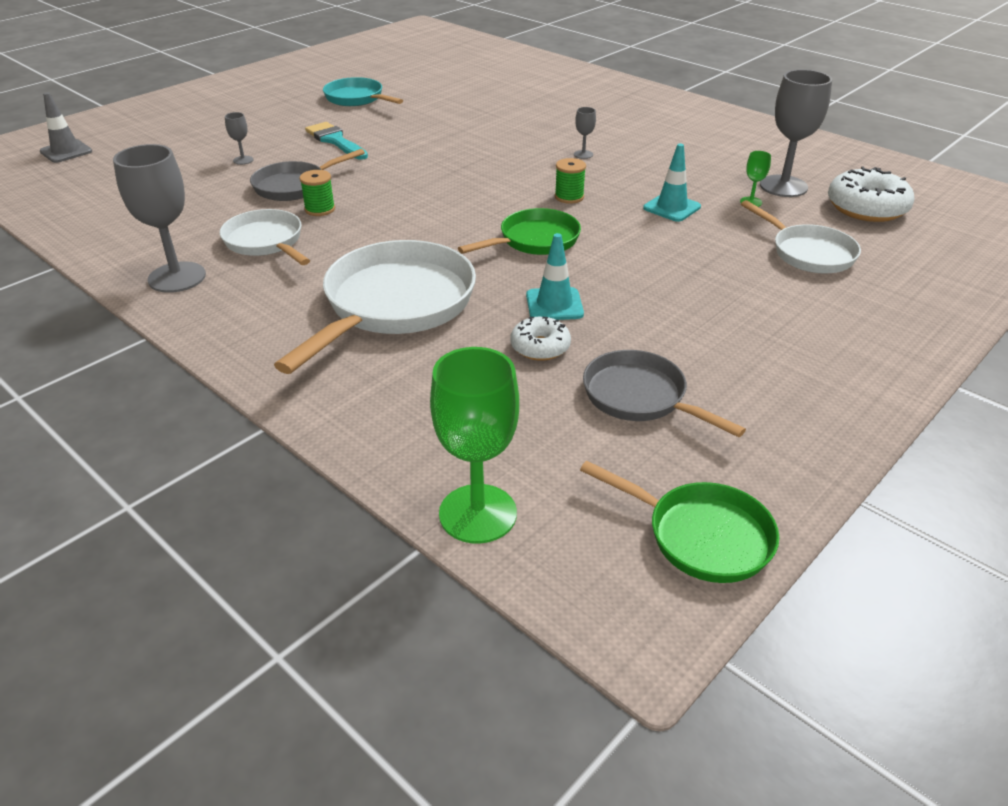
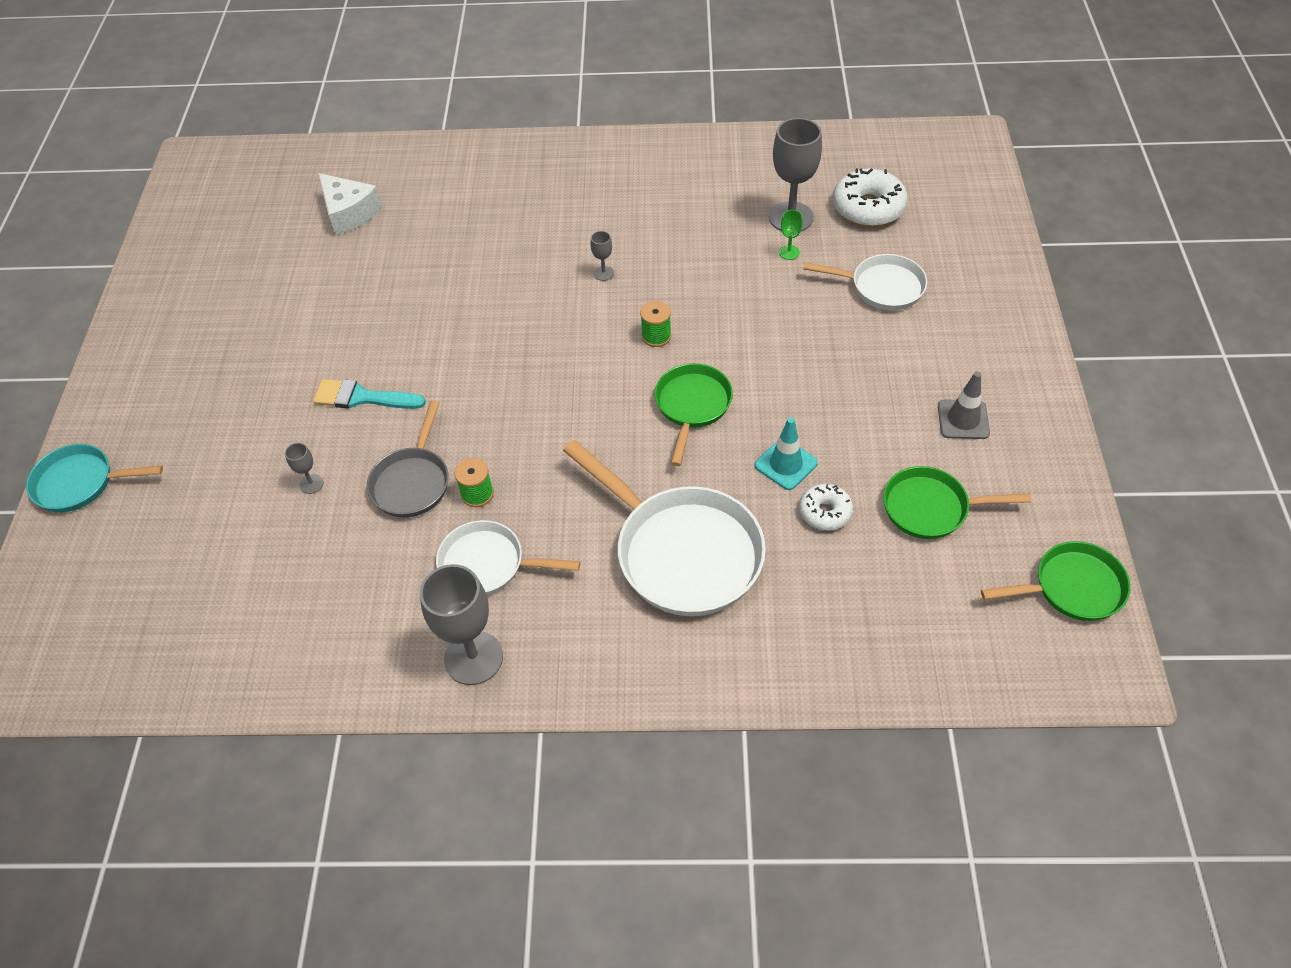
camera: 40 degrees left, 15 degrees up
grey traffic cone [40,92,92,163] -> grey traffic cone moved to [938,371,990,439]
white pan [274,240,476,374] -> white pan turned 150 degrees clockwise [563,440,766,616]
turquoise pan [323,77,403,106] -> turquoise pan moved to [26,444,163,512]
green goblet [430,347,519,544] -> none
grey pan [583,350,746,437] -> green pan [883,466,1031,539]
turquoise traffic cone [643,143,701,222] -> none
none -> white cheese [318,173,382,235]

